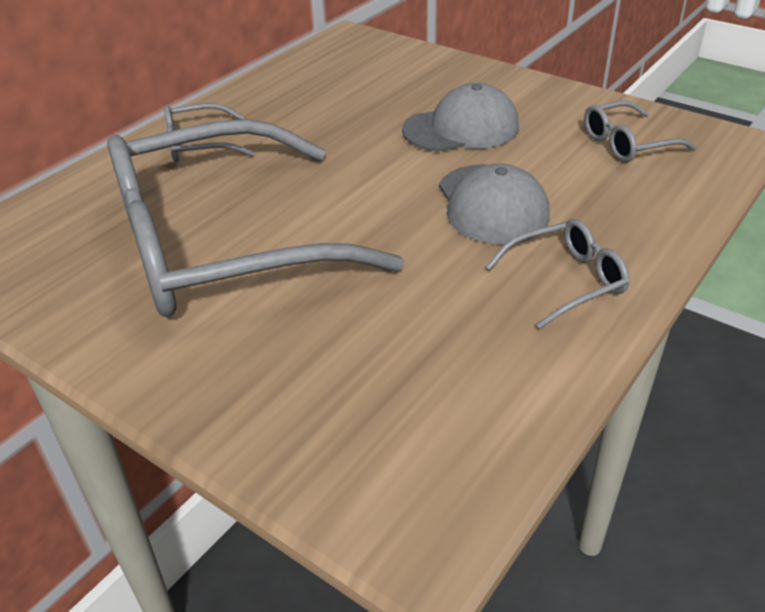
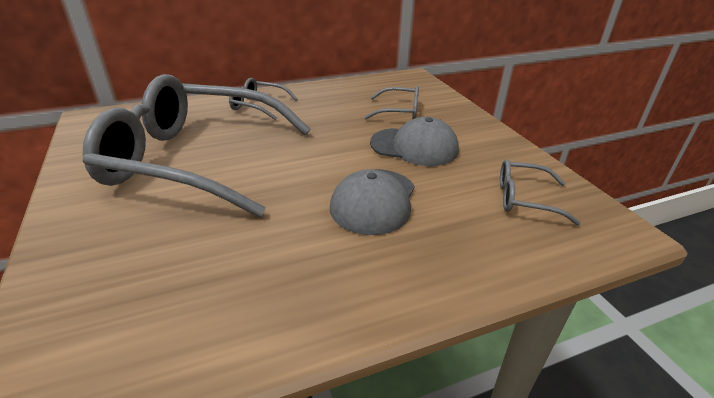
camera: 30 degrees right, 5 degrees down
grey glasses [486,219,630,329] -> grey glasses moved to [364,86,419,119]

